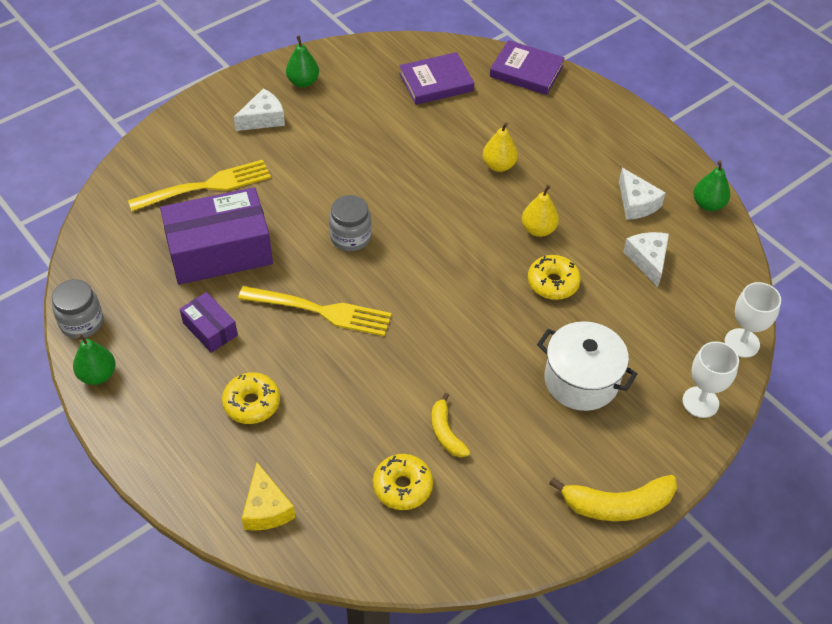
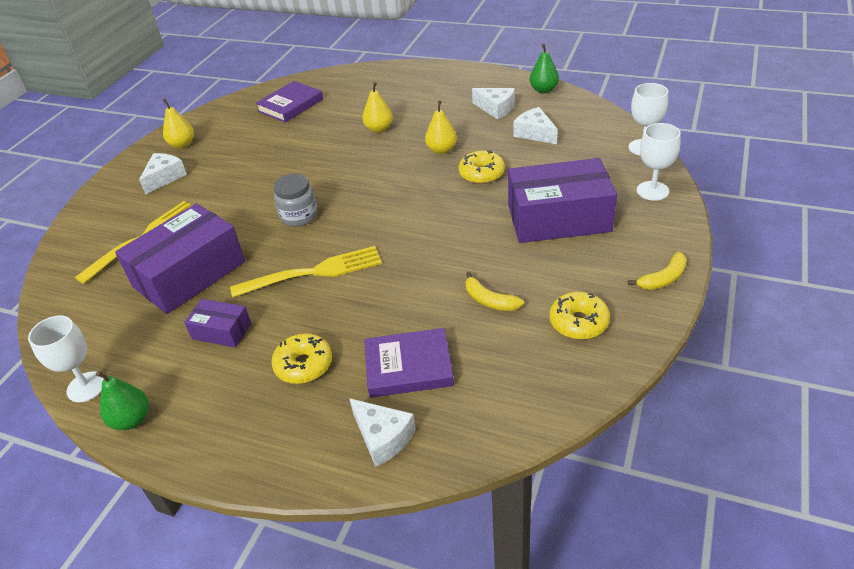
camera: 25 degrees left, 10 degrees down
grey jar [52,279,103,339] -> white goblet [28,316,104,402]
yellow cheese [242,462,296,531] -> white cheese [349,398,416,467]
green pear [286,35,319,87] -> yellow pear [162,99,194,148]
yellow donut [373,454,433,510] -> yellow donut moved to [549,292,610,339]
purple book [490,40,565,95] -> purple book moved to [364,328,454,398]
white pot [537,321,637,411] -> purple box [508,158,617,243]
yellow banana [549,475,677,521] -> yellow banana [628,252,687,290], size x0.61

